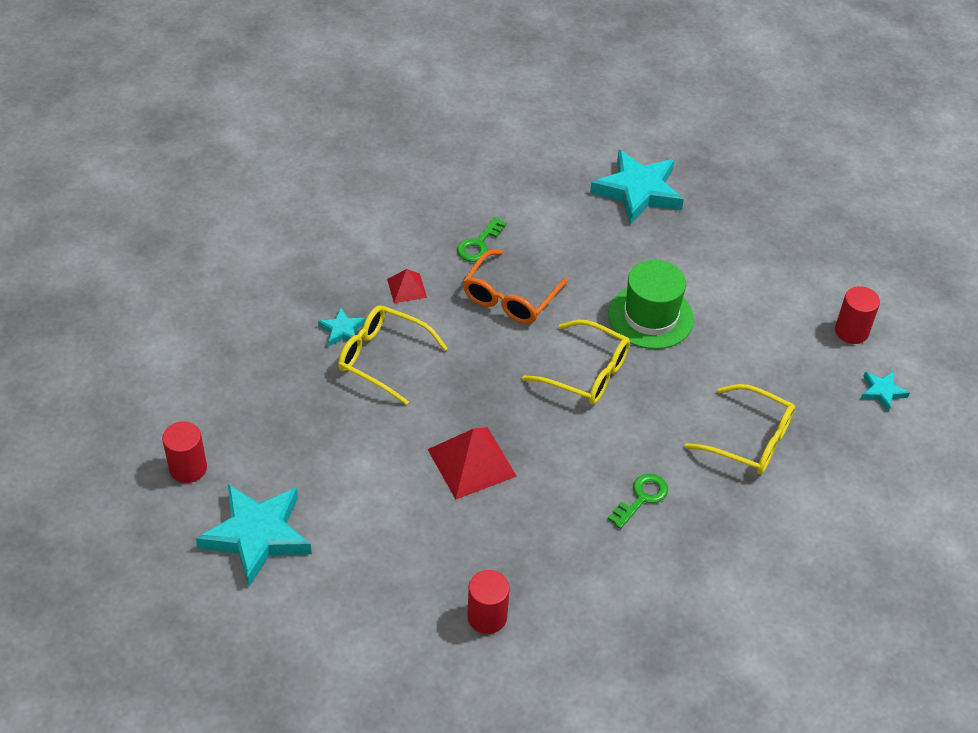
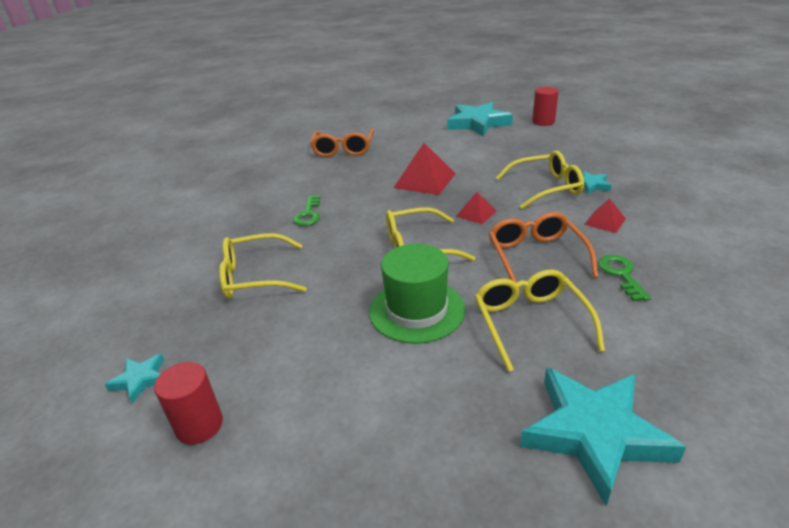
camera: 145 degrees right, 15 degrees down
red cylinder [467,570,510,634] -> orange glasses [310,129,374,157]
none -> red pyramid [456,192,497,224]
none -> yellow glasses [475,269,605,372]

